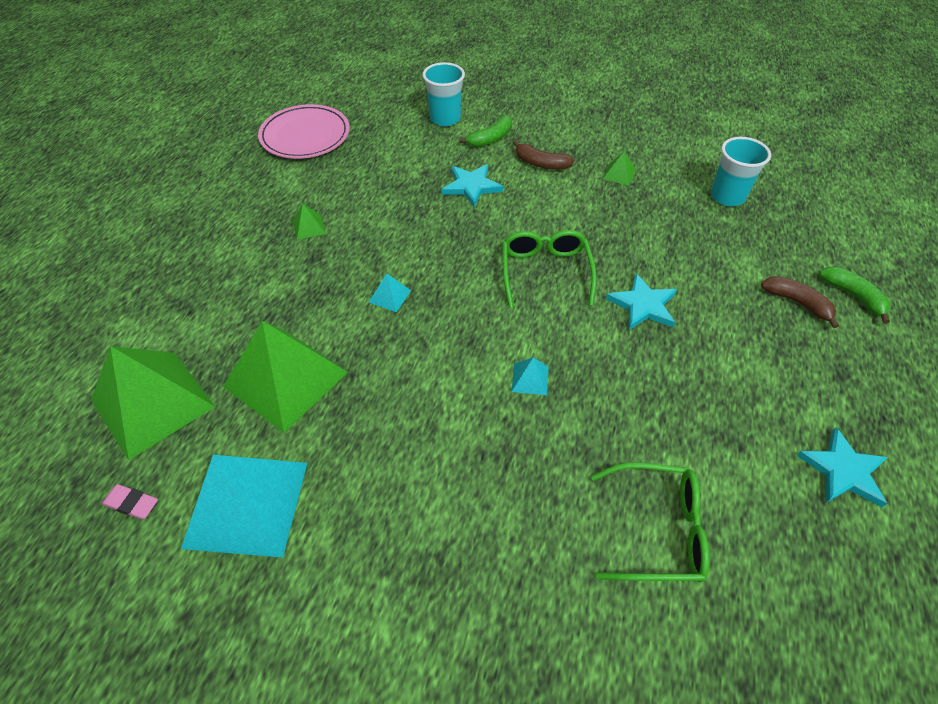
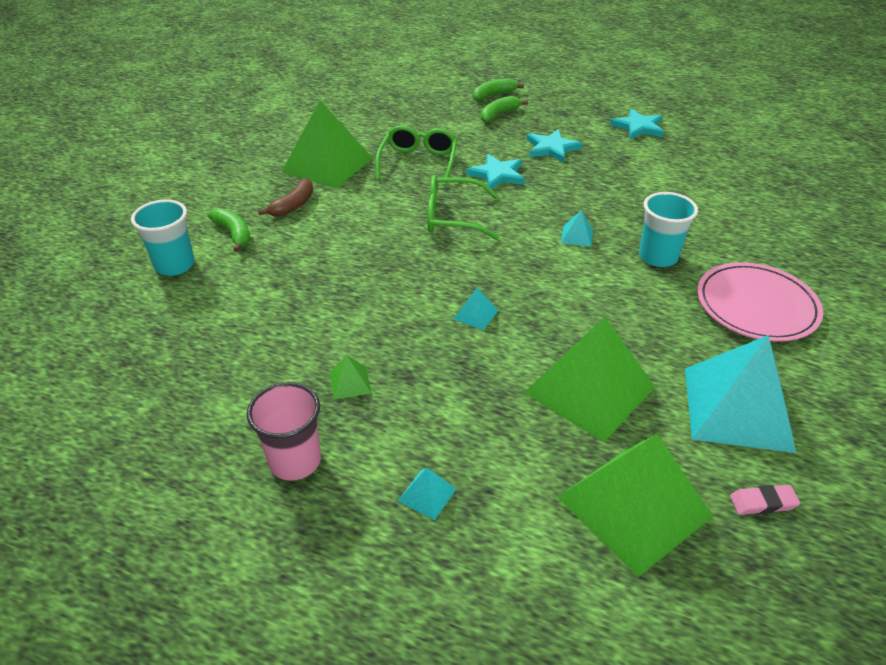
camera: 85 degrees left, 10 degrees down
pink eraser [102,484,158,520] -> pink eraser turned 60 degrees clockwise [730,485,800,515]
pink plate [258,104,350,159] -> pink plate moved to [697,262,823,342]
turquoise star [442,164,503,208] -> turquoise star moved to [527,129,582,163]
green glasses [591,463,710,582] -> green glasses moved to [375,125,457,186]
green pyramid [603,151,635,186] -> green pyramid [282,100,373,189], size x2.49
turquoise cup [711,137,771,206] -> turquoise cup moved to [639,192,698,267]
brown banana [761,276,839,328] -> green banana [481,96,528,123]
none -> pink cup [247,382,321,481]
none -> turquoise pyramid [398,468,457,520]

